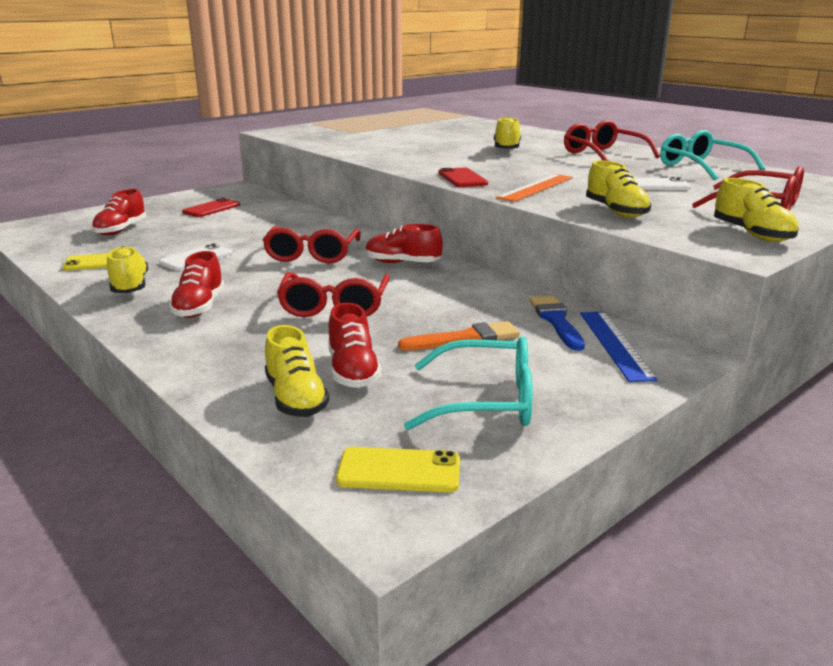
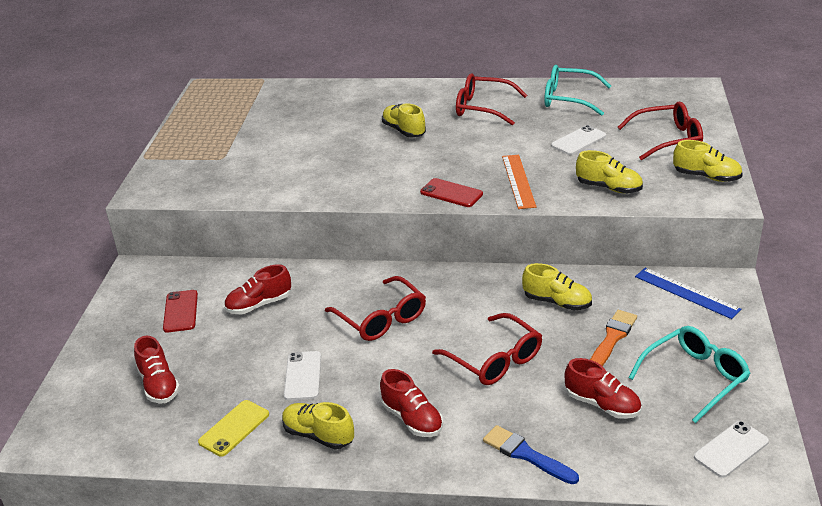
camera: 40 degrees left, 10 degrees up
yellow shoe [265,325,330,417] -> yellow shoe moved to [522,263,592,310]
yellow phone [336,447,460,492] -> white phone [694,421,769,478]
red shoe [366,224,443,263] -> red shoe moved to [224,265,291,314]
blue brush [530,296,585,351] -> blue brush moved to [483,425,579,484]

